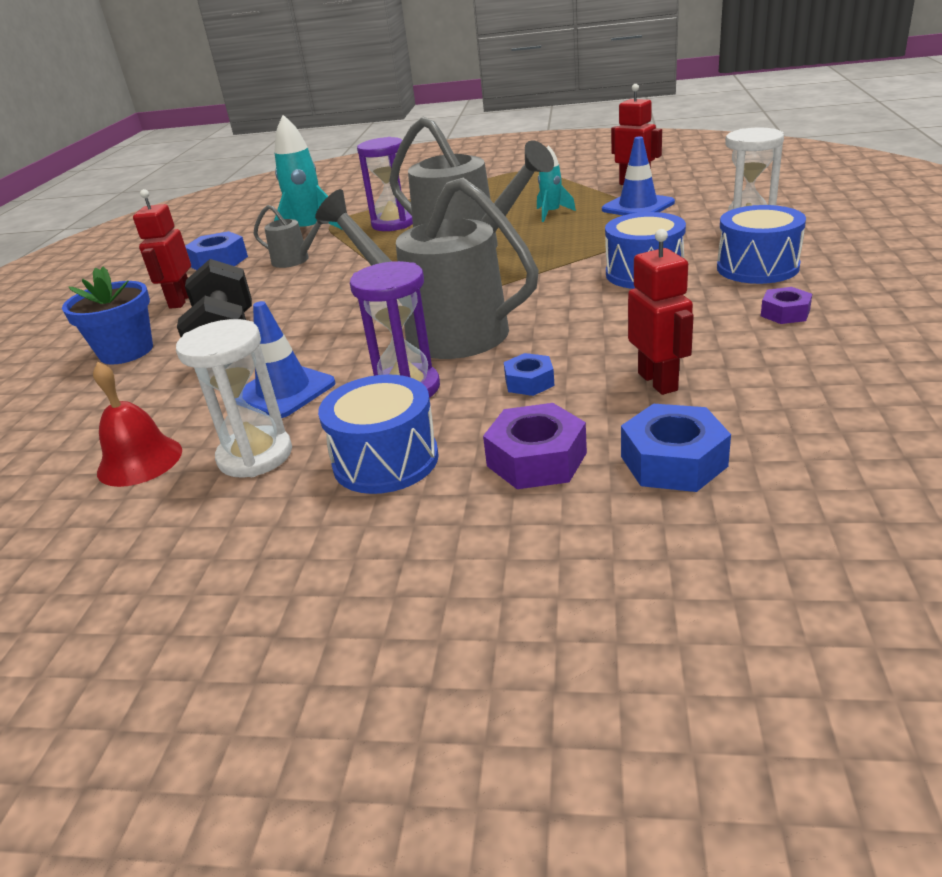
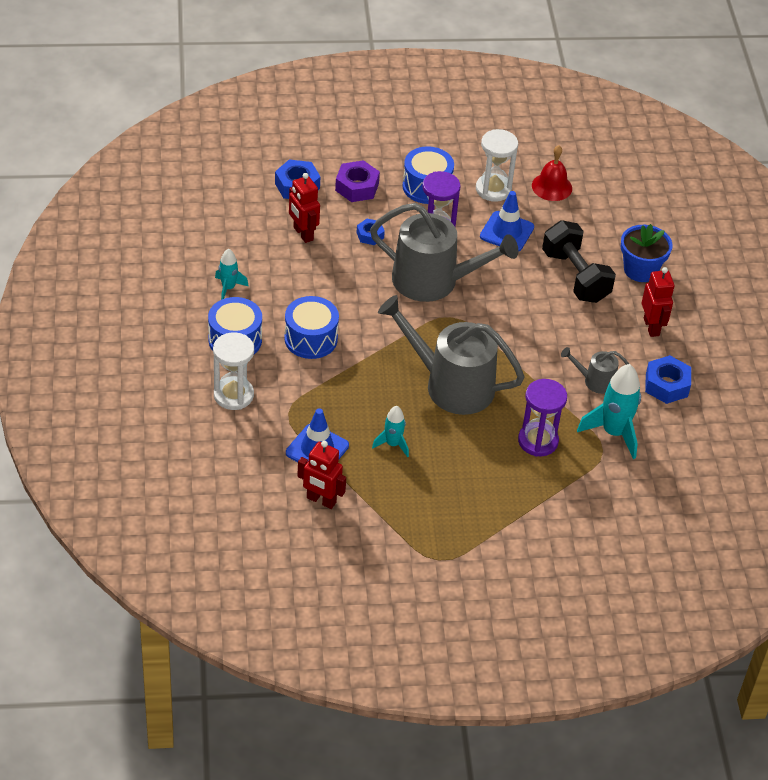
camera: 160 degrees right, 15 degrees up
purple nut [761,287,812,324] -> turquoise rocket [215,249,249,300]

